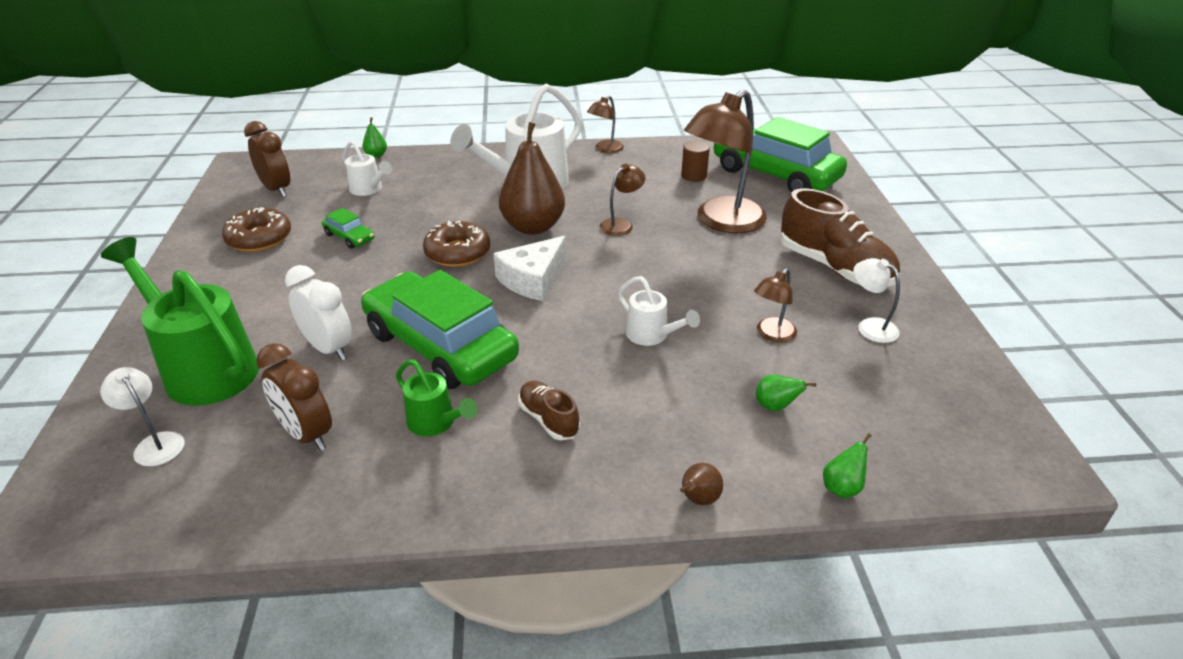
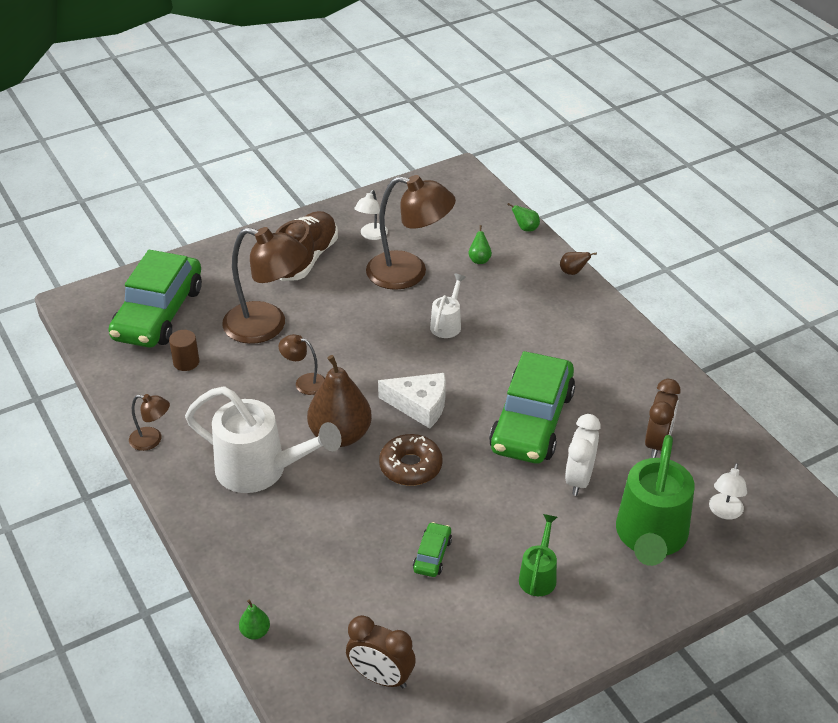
camera: 115 degrees left, 5 degrees up
brown donut [222,207,291,252] -> none
brown clock [244,121,290,197] -> brown clock turned 90 degrees counterclockwise [346,615,416,688]
white watering can [343,141,392,196] -> none
green watering can [396,359,478,436] -> green watering can moved to [519,514,557,596]
brown shoe [518,381,580,440] -> none
brown lamp [754,268,797,343] -> brown lamp [366,175,456,290], size x2.11

